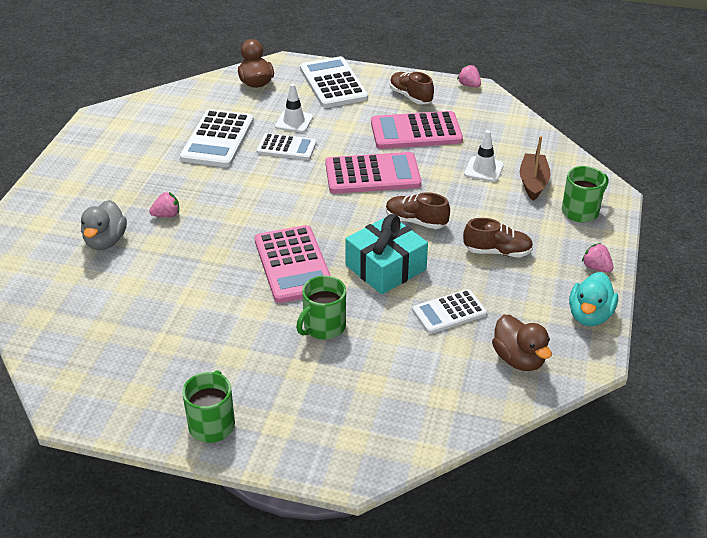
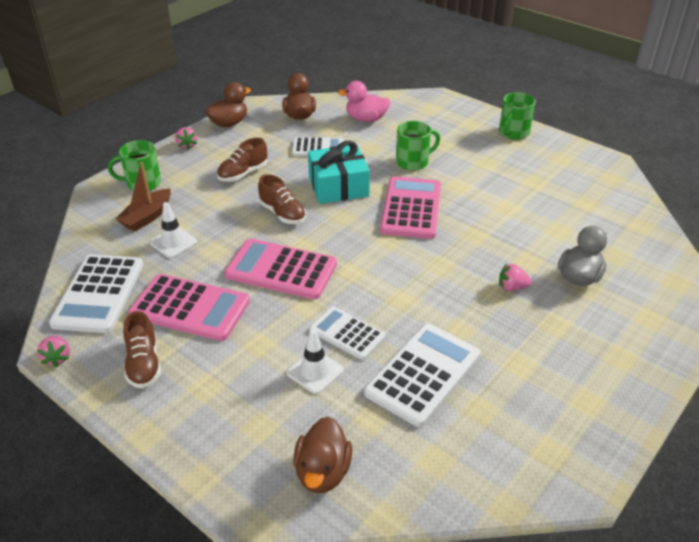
camera: 155 degrees left, 0 degrees up
white calculator [300,56,368,108] -> white calculator moved to [49,254,143,333]
brown shoe [463,218,533,257] -> brown shoe turned 75 degrees counterclockwise [217,138,267,182]
turquoise duck [569,272,618,326] -> brown duck [205,82,251,127]
none -> pink duck [338,81,391,122]

